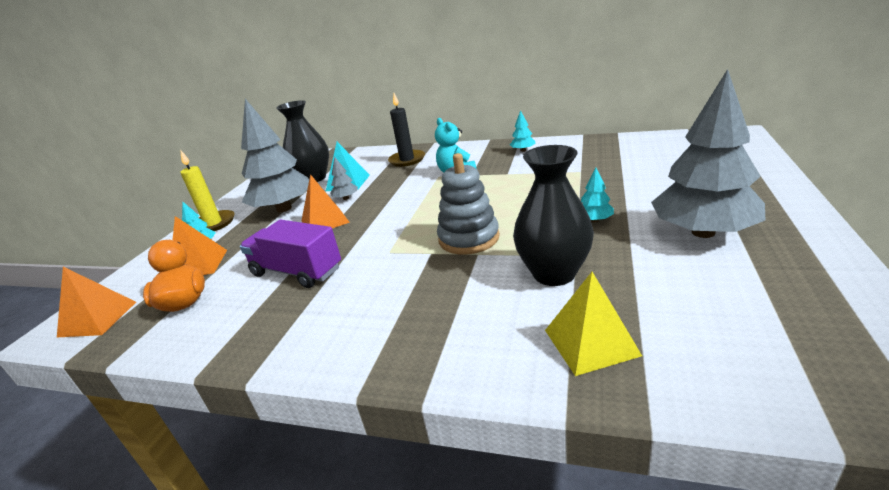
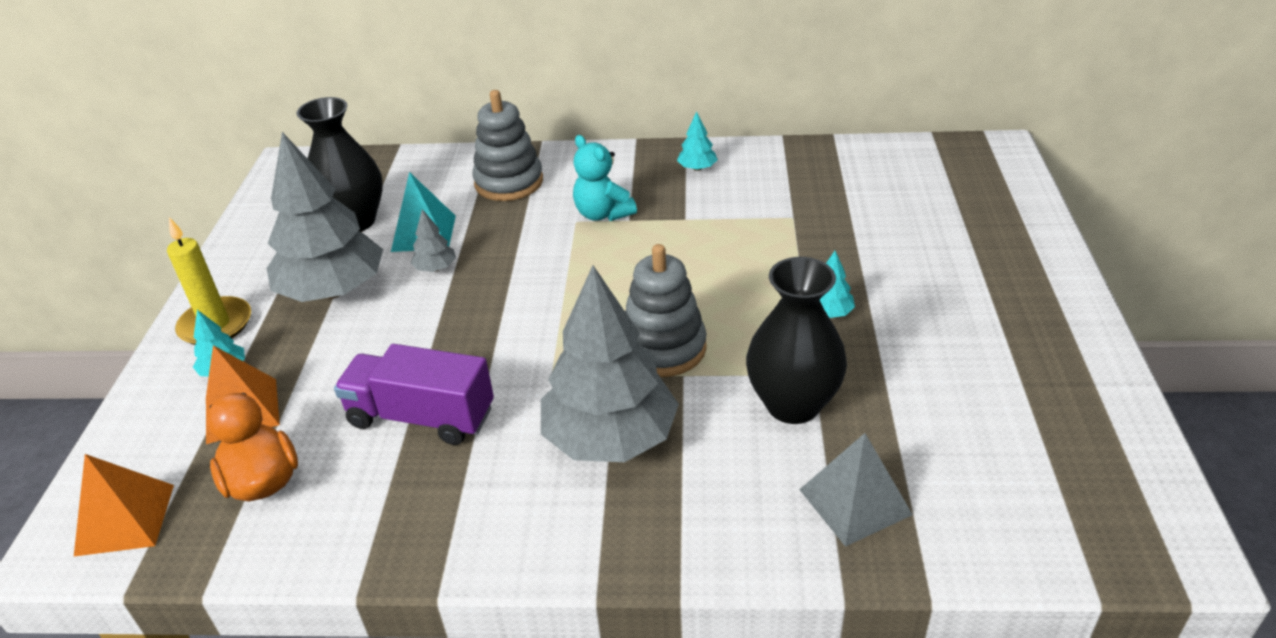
camera: 15 degrees left, 10 degrees up
orange pyramid [301,174,350,228] -> none
black candle [388,93,425,167] -> grey stacking toy [472,90,543,201]
yellow pyramid [545,272,642,376] -> grey pyramid [799,433,913,547]
grey tree [651,69,765,238] -> grey tree moved to [541,265,679,462]

